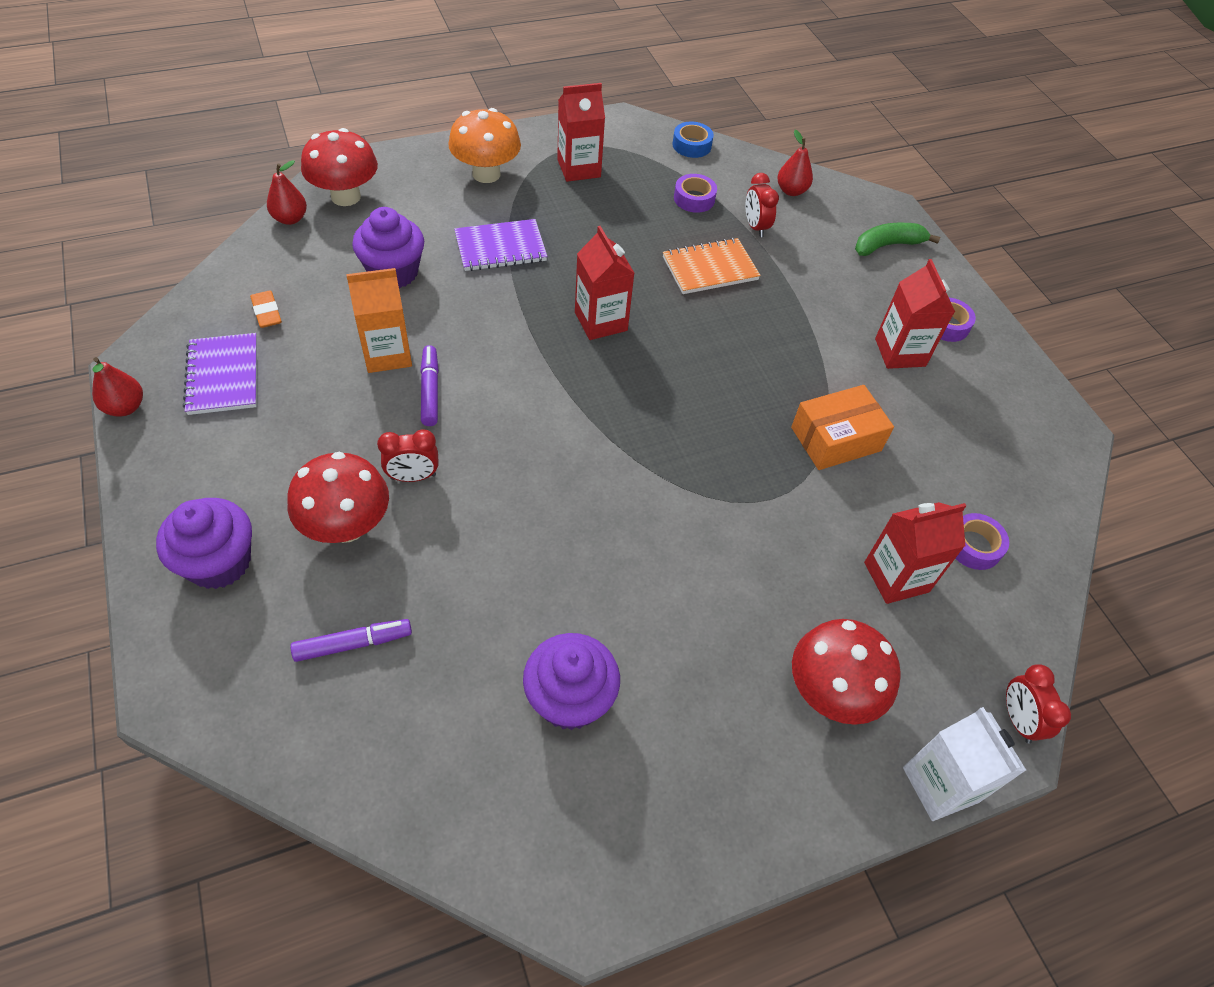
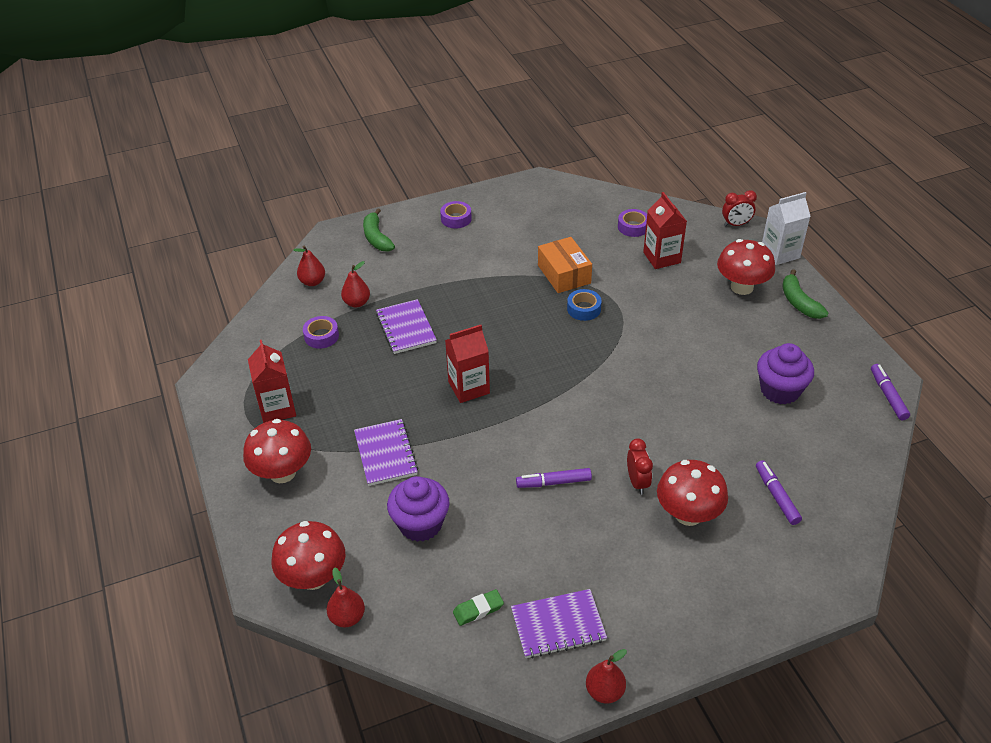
camera: 85 degrees left, 10 degrees down
purple cupcake [156,498,252,589] -> none
orange eraser [250,290,282,328] -> green eraser [453,589,504,626]
orange carton [346,268,412,373] -> none
orange mushroom [448,108,521,183] -> red mushroom [243,419,311,483]
orange notebook [663,238,761,294] -> purple notebook [376,299,437,354]
blue tape [672,122,714,158] -> blue tape moved to [567,289,602,321]
red clock [745,173,779,237] -> red pear [341,261,370,308]
red carton [875,259,955,369] -> none
none -> green banana [782,269,828,319]
none -> purple marker [871,364,910,420]

